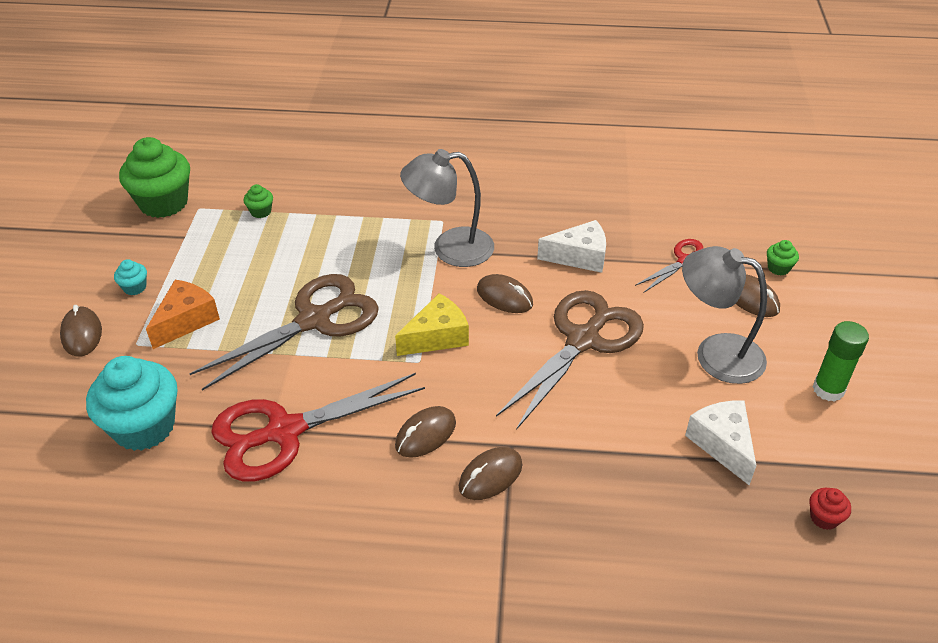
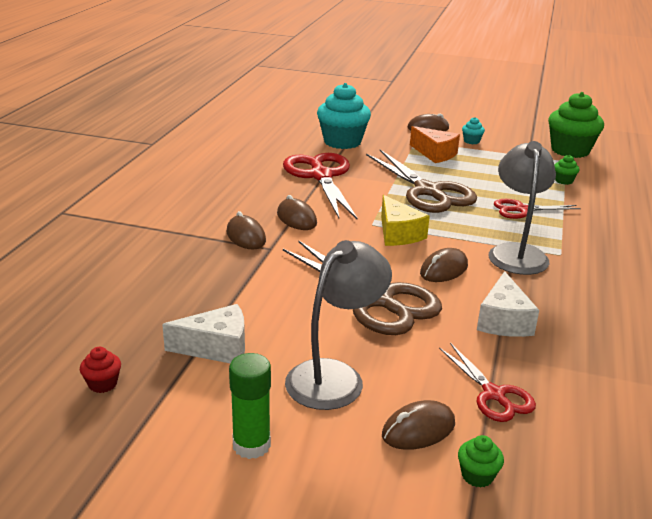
camera: 100 degrees right, 15 degrees down
none -> red scissors [494,199,581,219]

